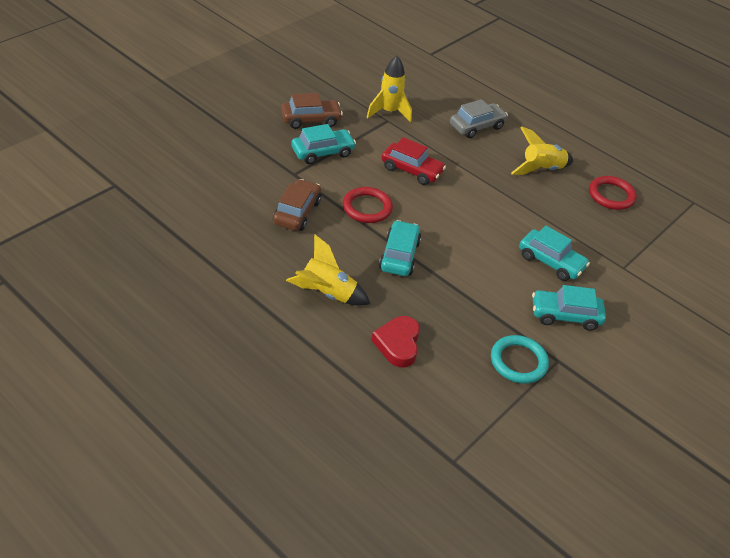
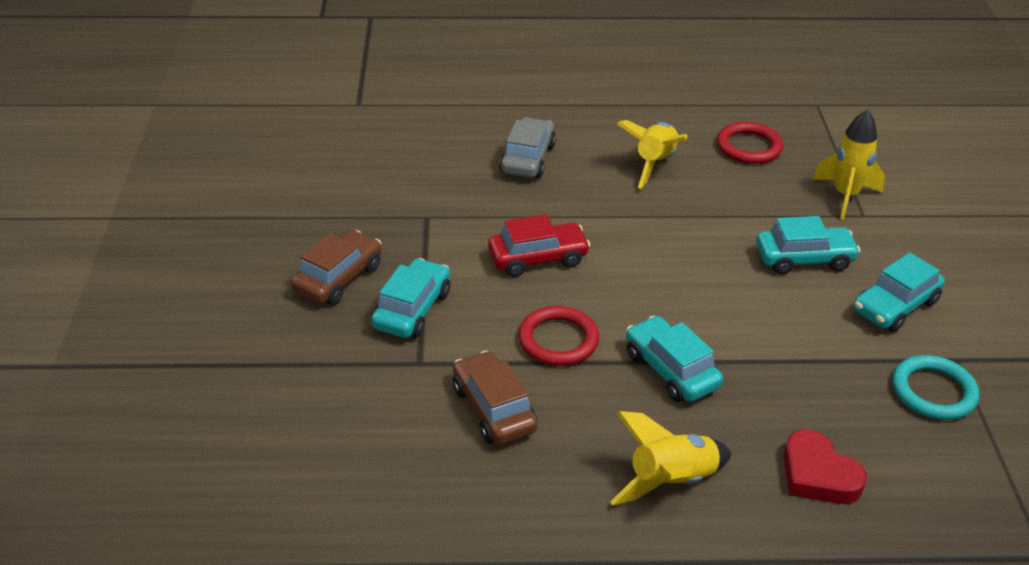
camera: 40 degrees left, 5 degrees down
yellow rocket [367,56,412,123] -> yellow rocket moved to [812,110,885,220]

